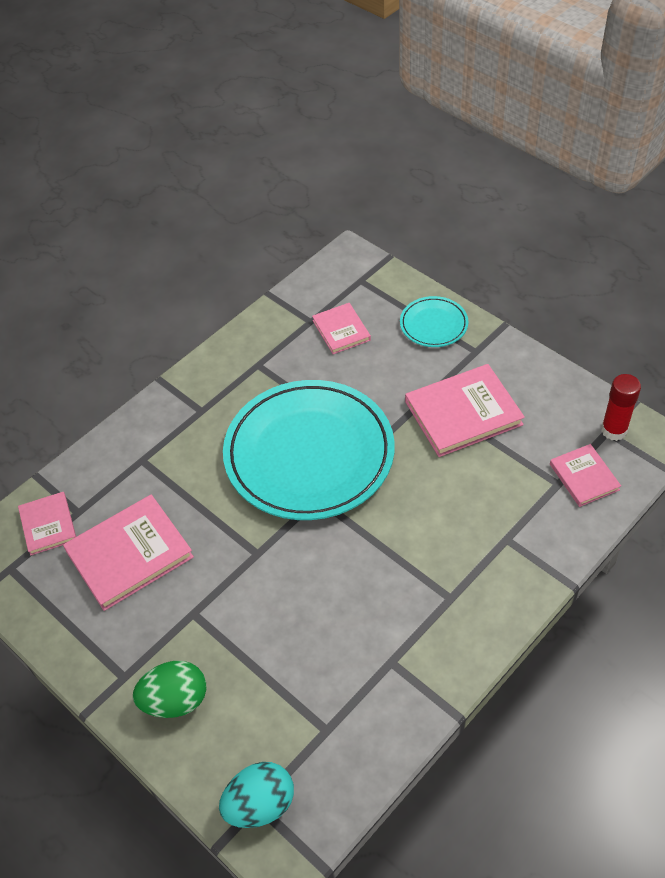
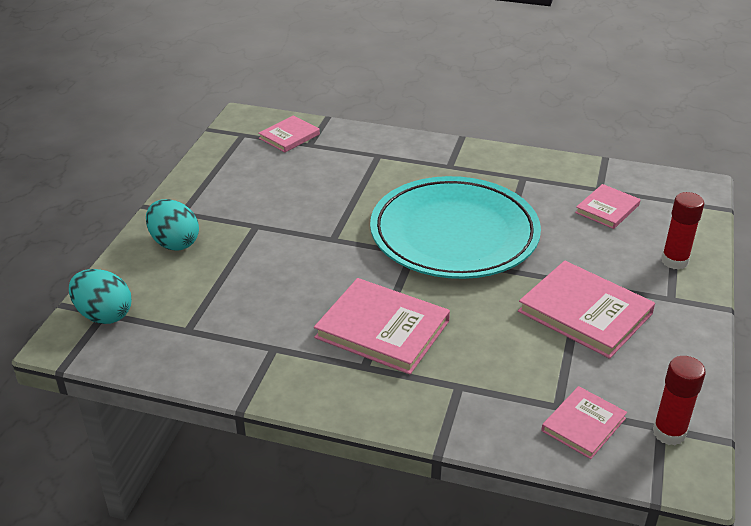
camera: 60 degrees right, 15 degrees down
pink book [63,494,194,611] -> pink book moved to [314,278,450,375]
green egg [133,661,206,718] -> turquoise egg [146,199,199,251]
turquoise plate [400,296,468,347] -> red glue stick [661,192,704,270]

